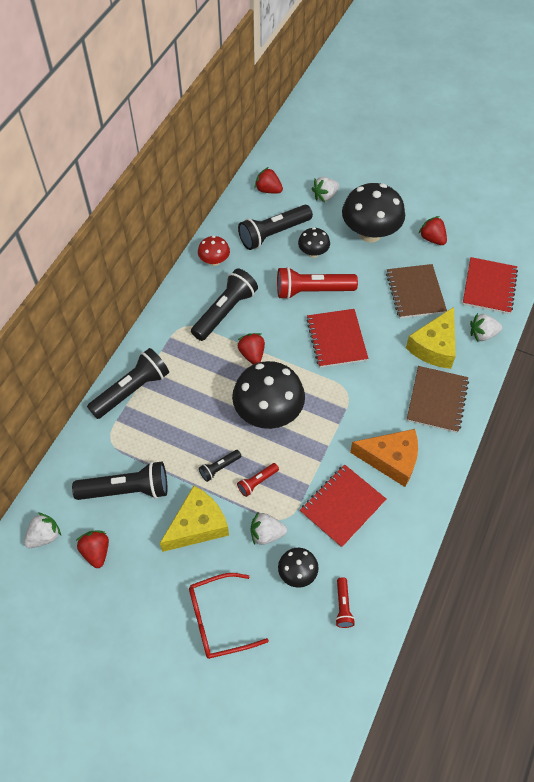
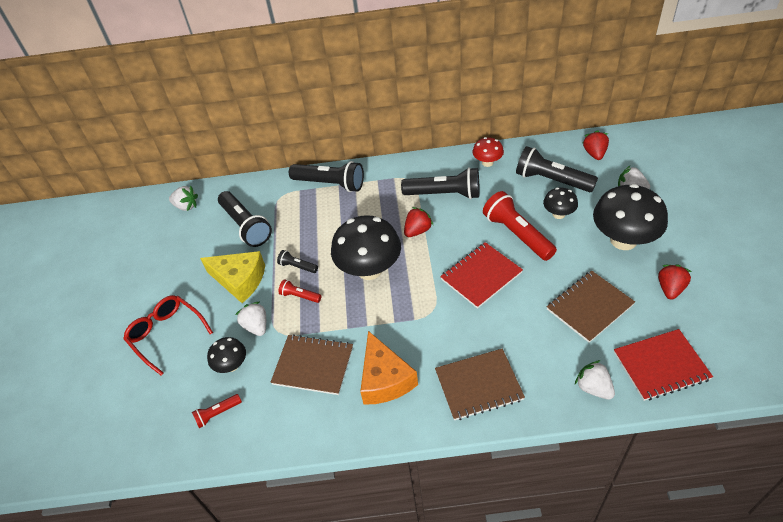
camera: 65 degrees right, 10 degrees down
red strawberry [76,530,109,568] -> none
red notebook [300,465,386,548] -> brown notebook [270,334,353,395]
yellow cheese [406,307,456,369] -> none

